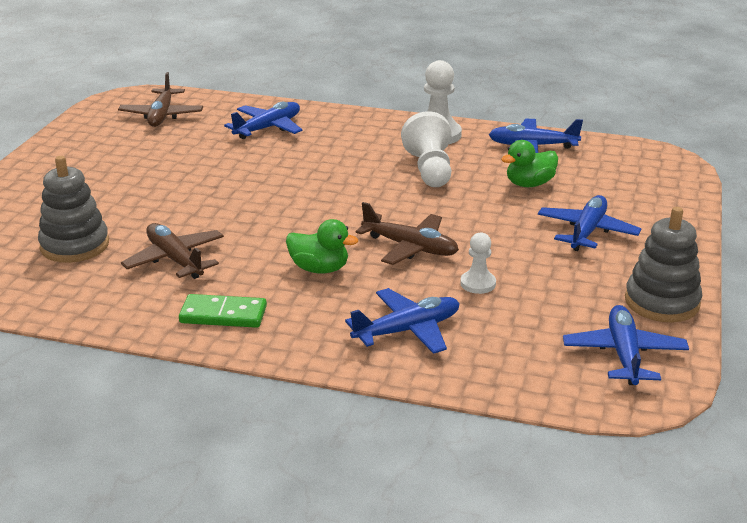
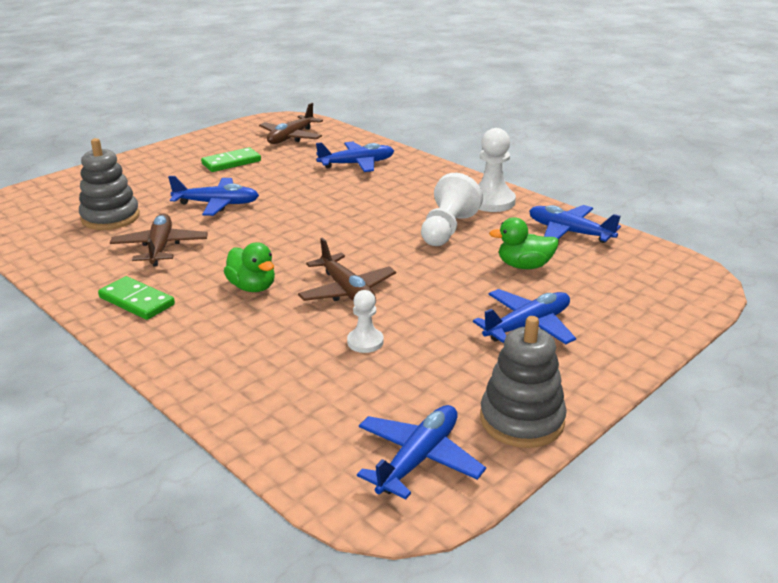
camera: 30 degrees right, 0 degrees up
blue plane [345,288,460,354] -> blue plane moved to [168,176,259,216]
none -> green domino [201,147,261,172]

